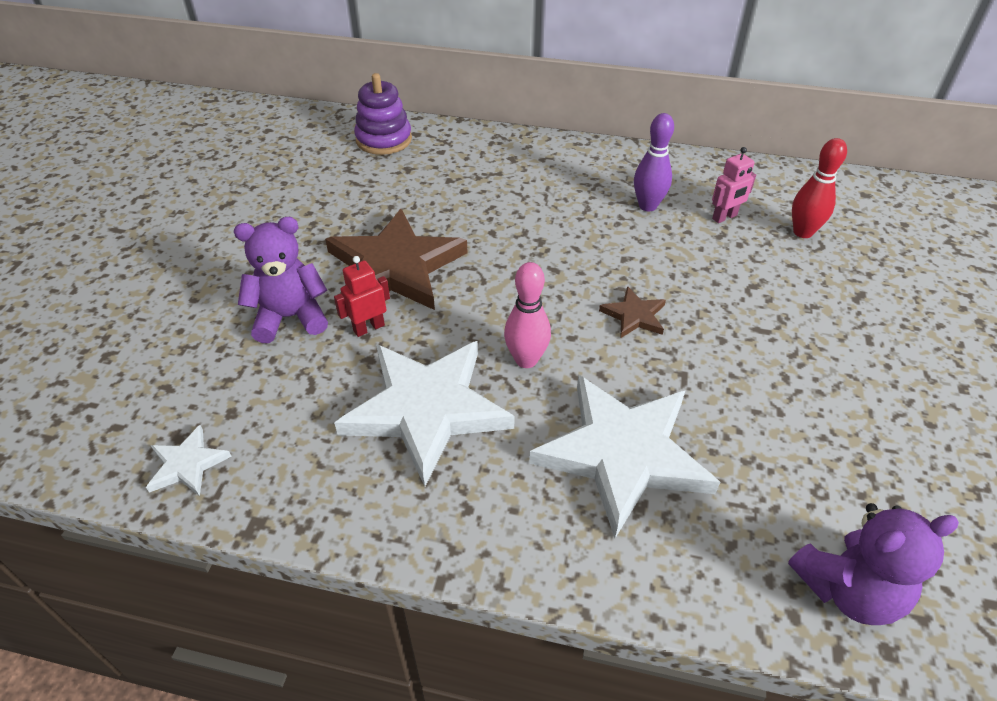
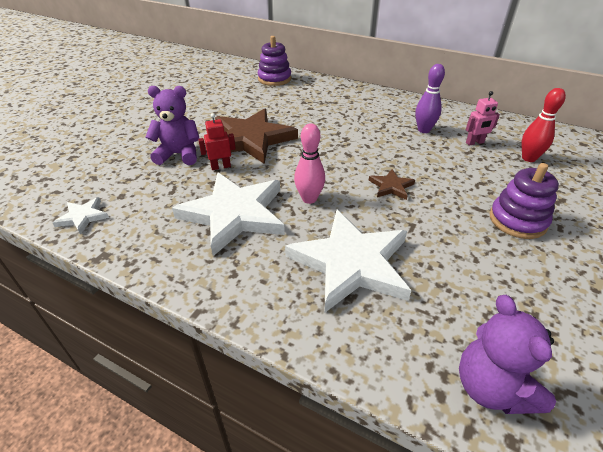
camera: 15 degrees right, 5 degrees down
purple teddy bear [788,503,959,625] -> purple teddy bear turned 75 degrees clockwise [459,295,556,414]
none -> purple stacking toy [490,163,559,239]

